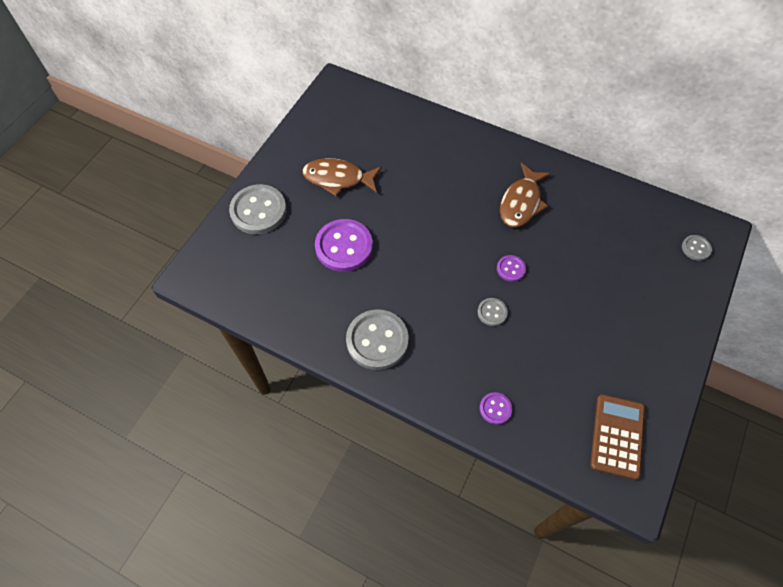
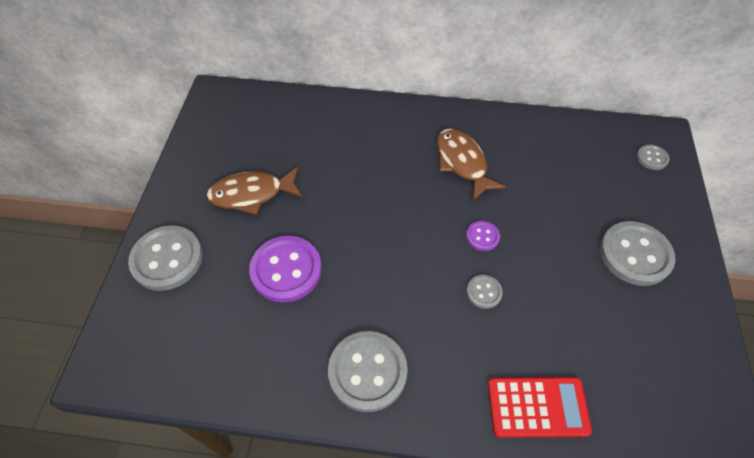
camera: 20 degrees left, 5 degrees down
purple button [480,392,512,425] -> red calculator [488,377,592,438]
brown fish [500,163,551,228] -> brown fish turned 150 degrees clockwise [437,128,506,201]
brown calculator [590,394,645,480] -> none
none -> grey button [600,221,675,286]

